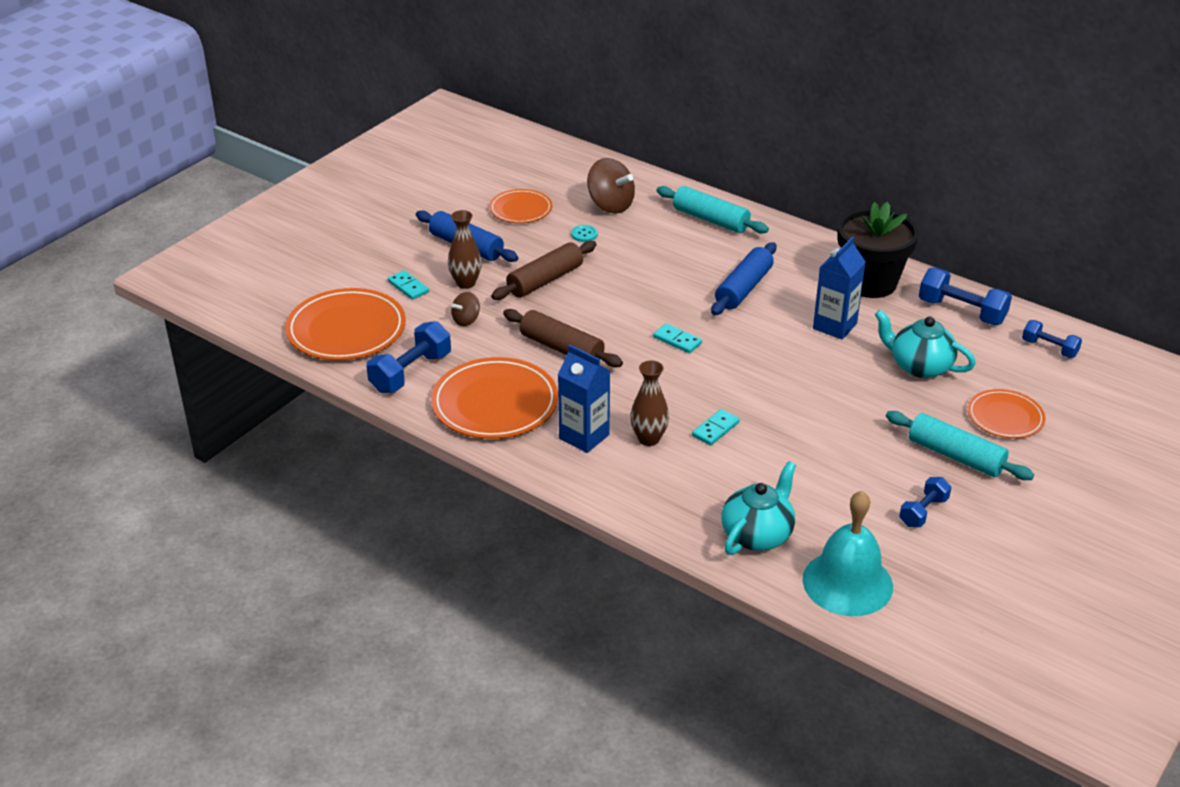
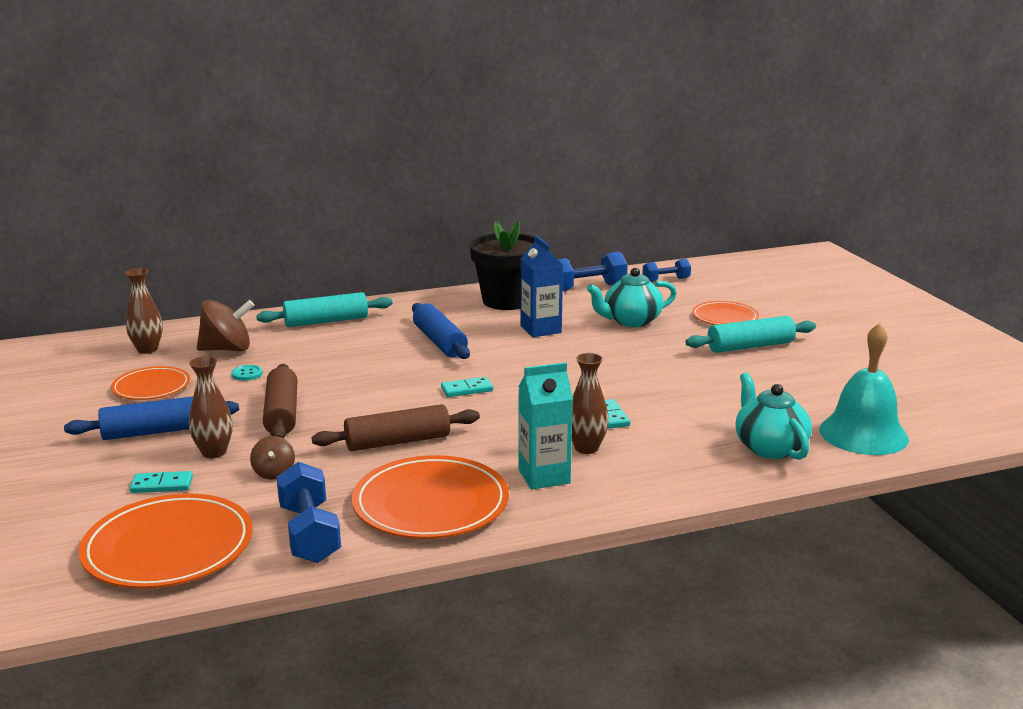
camera: 55 degrees left, 15 degrees down
blue carton [558,345,610,453] -> turquoise carton [518,362,573,489]
blue dumbbell [899,477,952,527] -> none
none -> brown vase [125,268,163,354]

